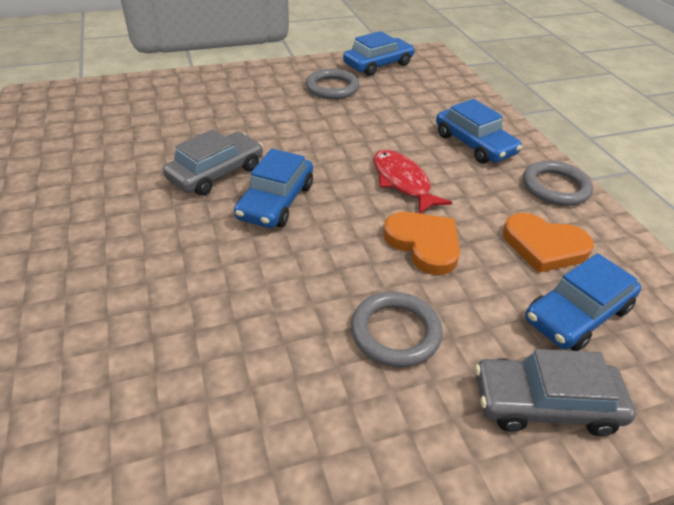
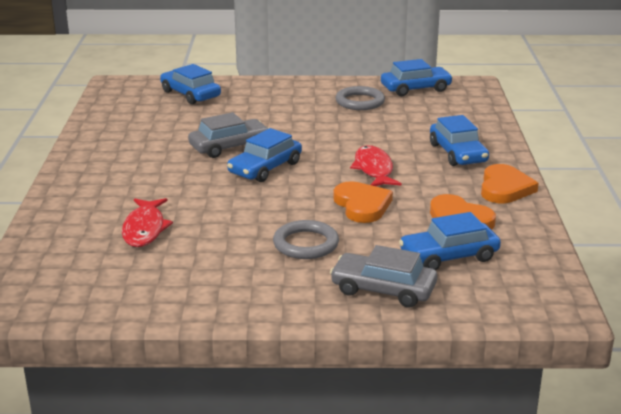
camera: 20 degrees right, 15 degrees down
grey ring [523,161,593,206] -> orange heart [481,164,539,203]
none -> red fish [122,198,173,247]
none -> blue car [160,64,221,104]

